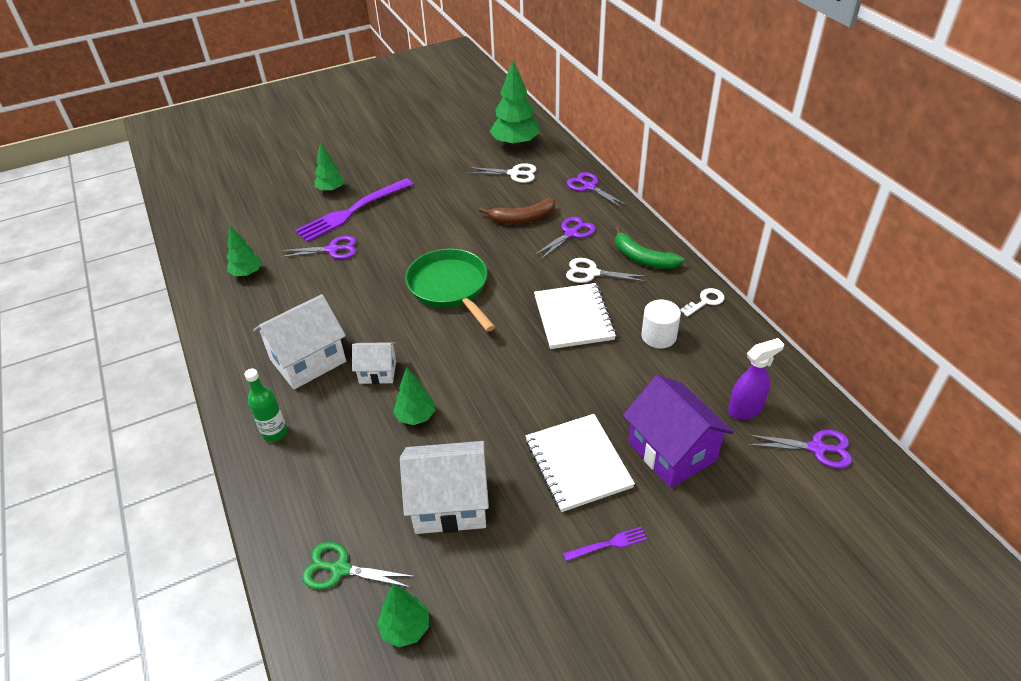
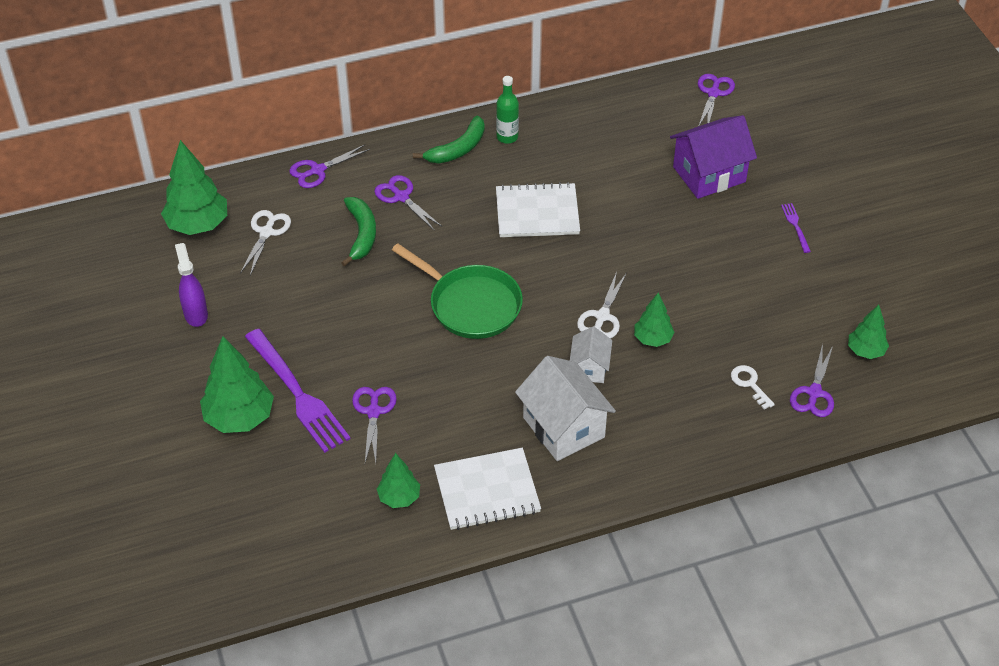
camera: 85 degrees left, 5 degrees up
green bottle [245,369,287,442] -> green bottle moved to [496,76,519,144]
green scissors [302,542,416,590] -> purple scissors [790,344,834,417]
green tree [314,143,345,192] -> green tree [200,336,274,433], size x1.73
white house [400,441,489,534] -> none
green pan [405,249,495,332] -> green pan turned 120 degrees counterclockwise [392,244,523,339]
brown banana [479,199,555,224] -> green banana [341,197,376,267]
white notebook [525,414,635,512] -> white notebook moved to [434,448,541,530]
white scissors [566,258,648,283] -> white scissors moved to [577,272,626,338]
white cylinder [641,300,681,349] -> none
white key [680,288,724,317] -> white key moved to [731,365,775,410]
purple spray bottle [728,338,784,420] -> purple spray bottle moved to [175,243,208,327]

